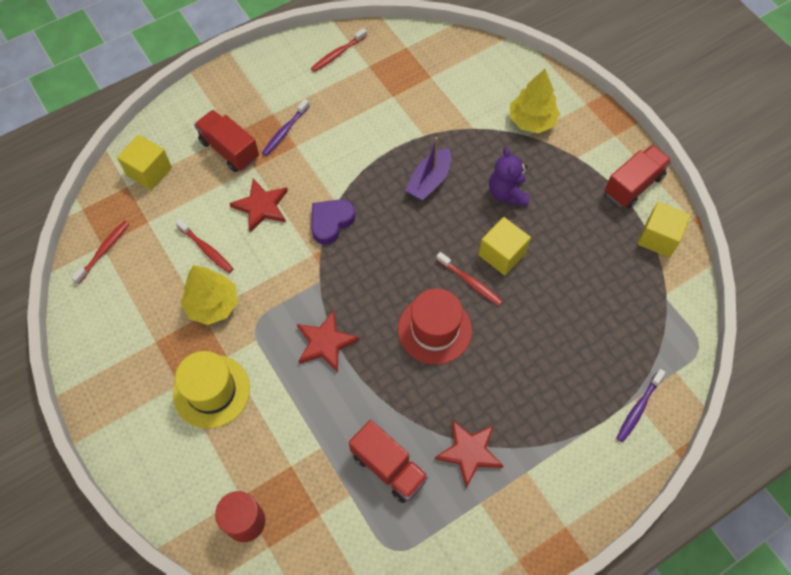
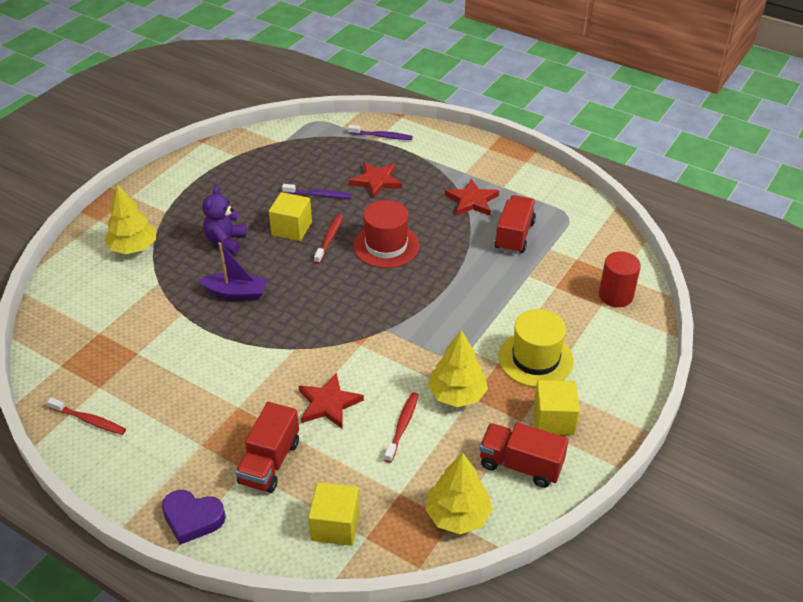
camera: 115 degrees left, 20 degrees down
red toothbrush [71,221,129,284] -> yellow tree [425,453,493,534]
purple toothbrush [262,99,310,156] -> purple toothbrush moved to [282,184,352,199]
red star [297,310,359,372] -> red star moved to [349,162,402,199]
purple heart [311,199,356,245] -> purple heart moved to [162,490,226,545]
purple teddy bear [489,147,530,206] -> purple teddy bear turned 135 degrees clockwise [202,186,246,254]
red truck [605,145,672,208] -> red truck moved to [479,422,569,488]
yellow cube [638,202,691,258] -> yellow cube moved to [534,380,580,435]

